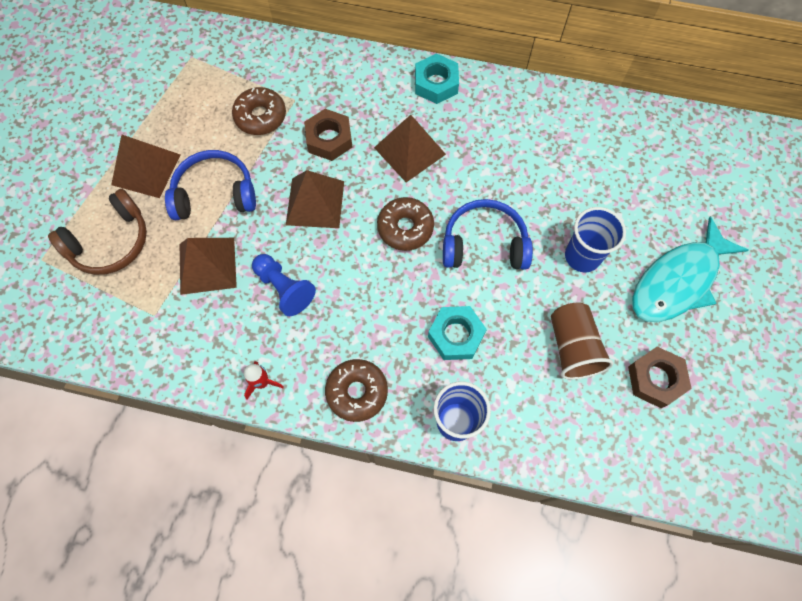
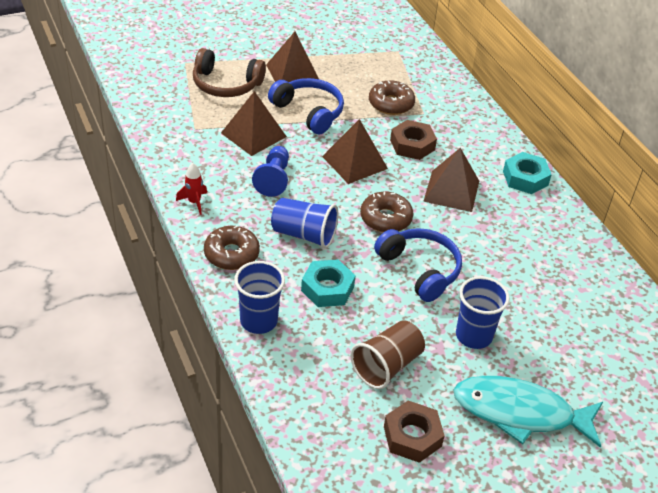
camera: 50 degrees right, 25 degrees down
none -> blue cup [271,198,338,248]

